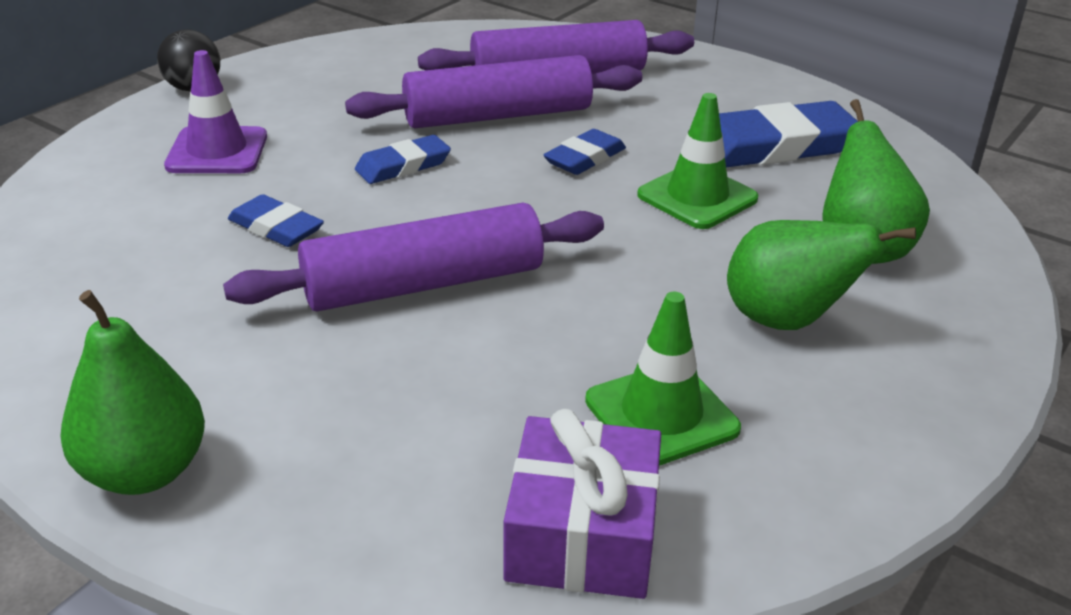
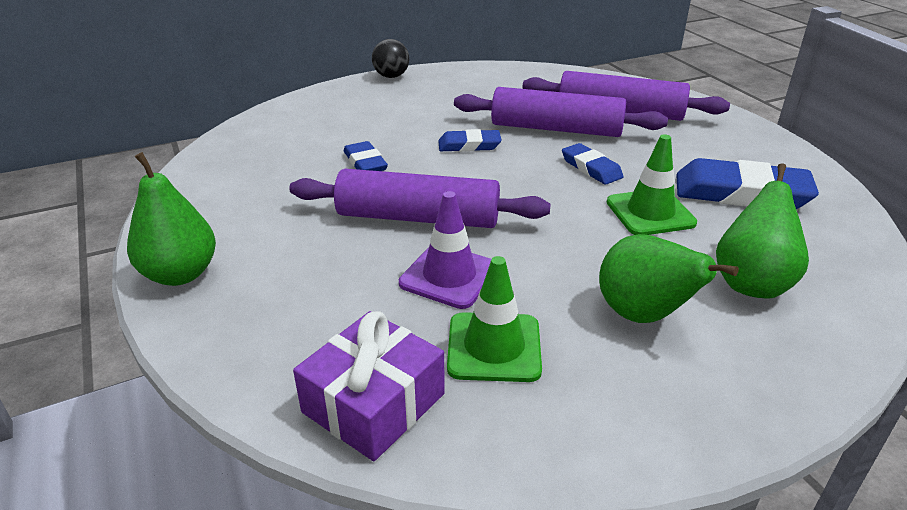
camera: 30 degrees right, 0 degrees up
purple traffic cone [164,50,267,173] -> purple traffic cone moved to [399,191,491,309]
blue eraser [544,129,626,175] -> blue eraser turned 75 degrees clockwise [562,143,623,185]

